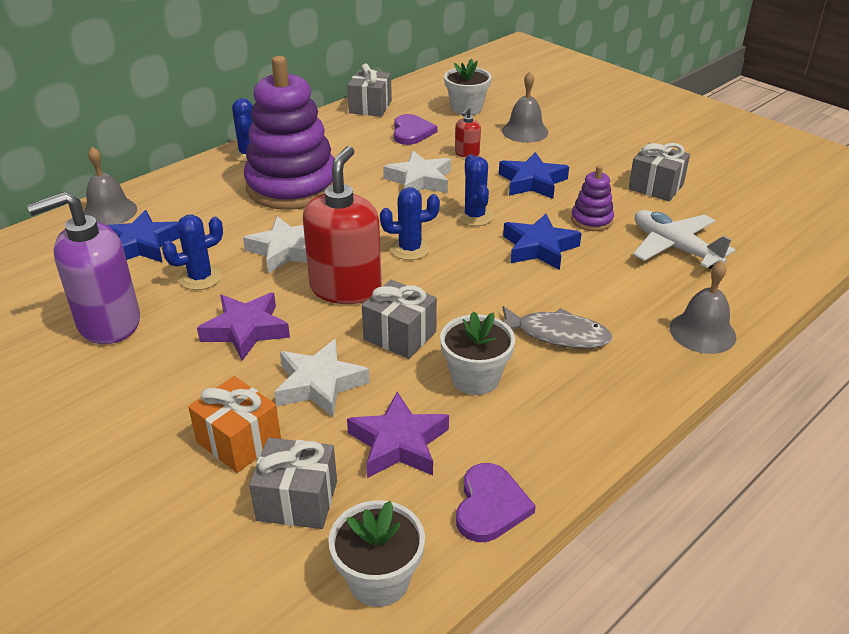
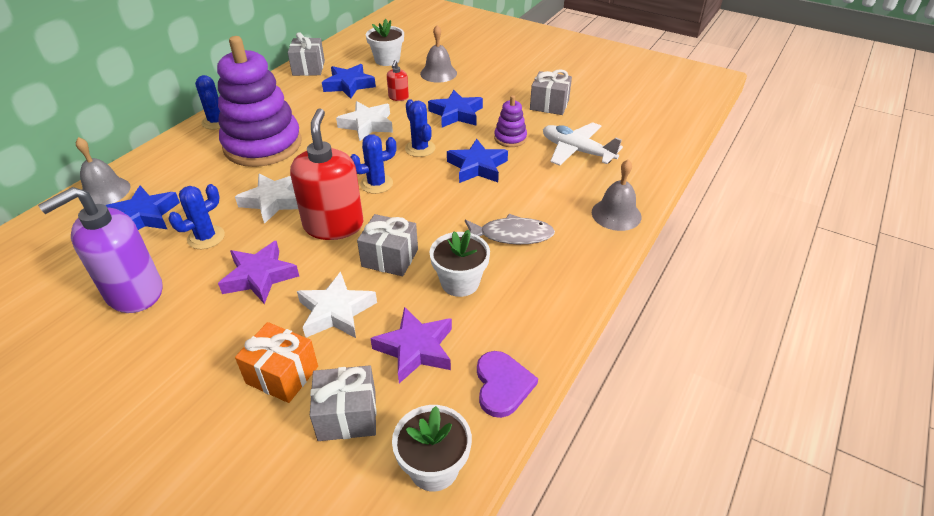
camera: 15 degrees left, 5 degrees up
purple heart [394,114,437,145] -> blue star [322,64,376,99]

